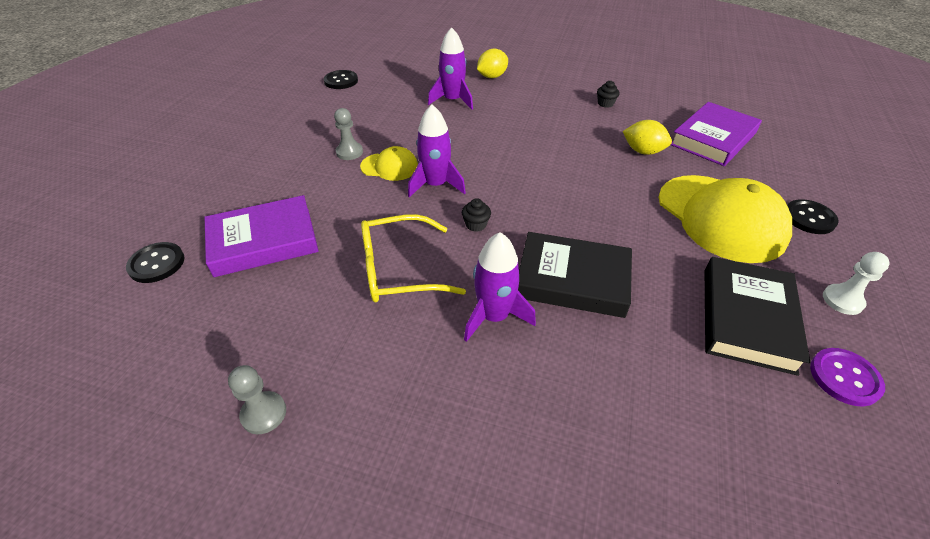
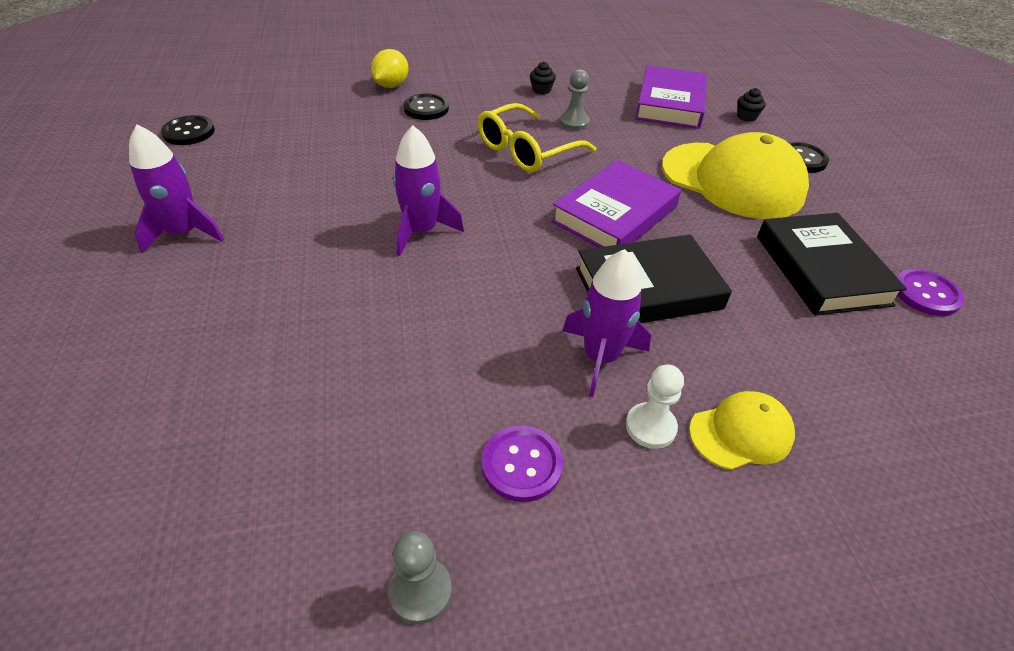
camera: 30 degrees left, 0 degrees up
black button [126,242,184,283] -> black button moved to [403,93,449,120]
purple book [205,195,319,277] -> purple book moved to [551,160,681,247]
grey pawn [334,108,363,160] -> grey pawn moved to [559,69,590,130]
yellow cap [360,146,418,181] -> yellow cap moved to [689,391,795,470]
yellow glasses [361,214,466,302] -> yellow glasses moved to [478,103,596,172]
purple rocket [428,27,473,110] -> purple rocket moved to [129,125,224,253]
black cupcake [462,198,491,232] -> black cupcake moved to [737,88,766,122]
yellow lemon [623,120,672,155] -> none
white pawn [823,252,890,315] -> white pawn moved to [626,364,684,449]
none -> purple button [482,426,563,502]

